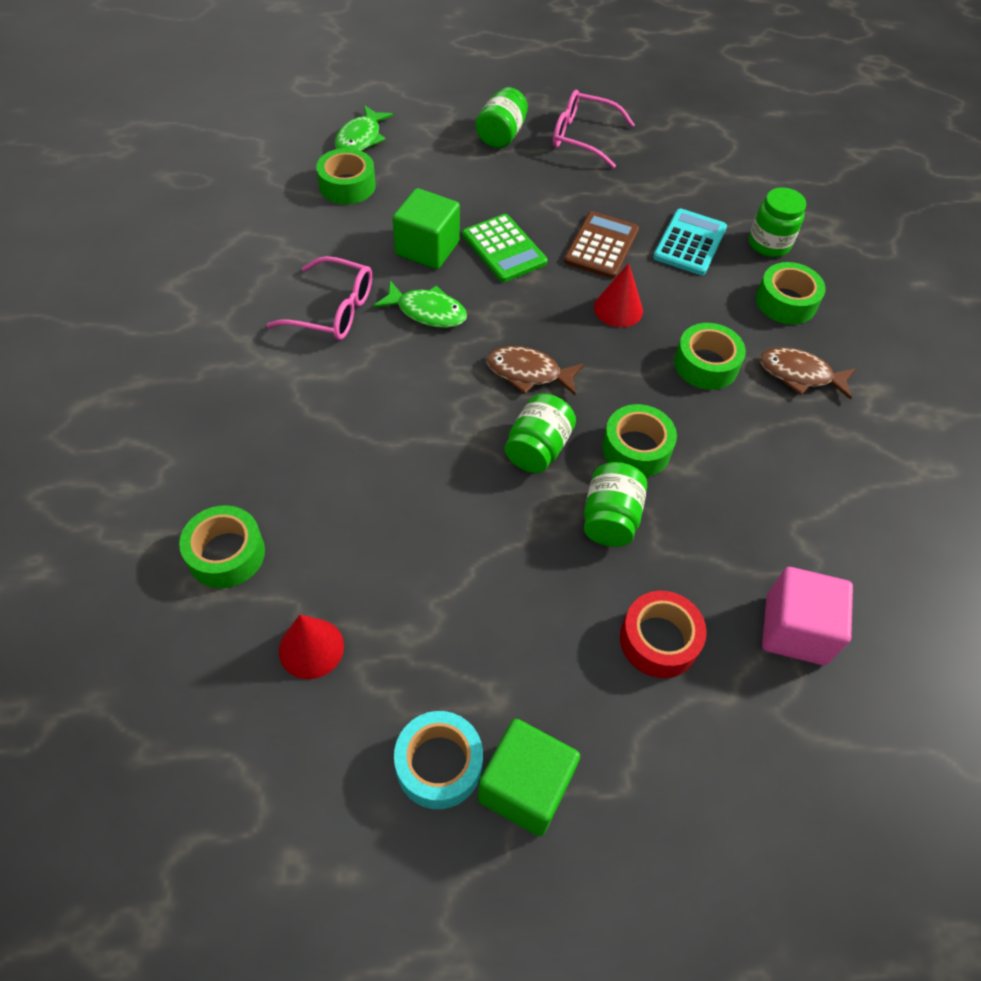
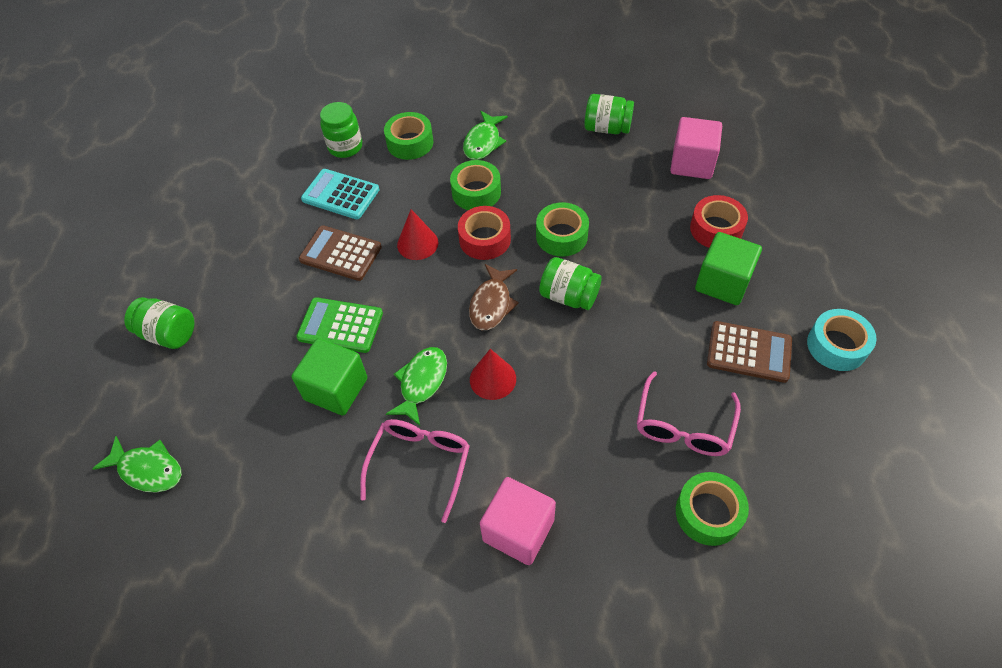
camera: 85 degrees left, 0 degrees up
red cone [279,614,344,679] -> red cone moved to [470,349,516,400]
green tape [316,148,376,204] -> none
green calculator [462,214,547,282] -> green calculator turned 135 degrees counterclockwise [296,297,383,353]
green cube [478,719,580,836] -> green cube moved to [695,232,762,305]
pink glasses [553,90,635,169] -> pink glasses moved to [637,371,741,456]
green jar [584,462,647,547] -> green jar moved to [584,94,634,134]
brown fish [759,347,856,400] -> green fish [463,111,508,160]
none -> red tape [458,206,511,260]
none -> pink cube [480,477,556,565]
none -> brown calculator [707,321,792,383]

